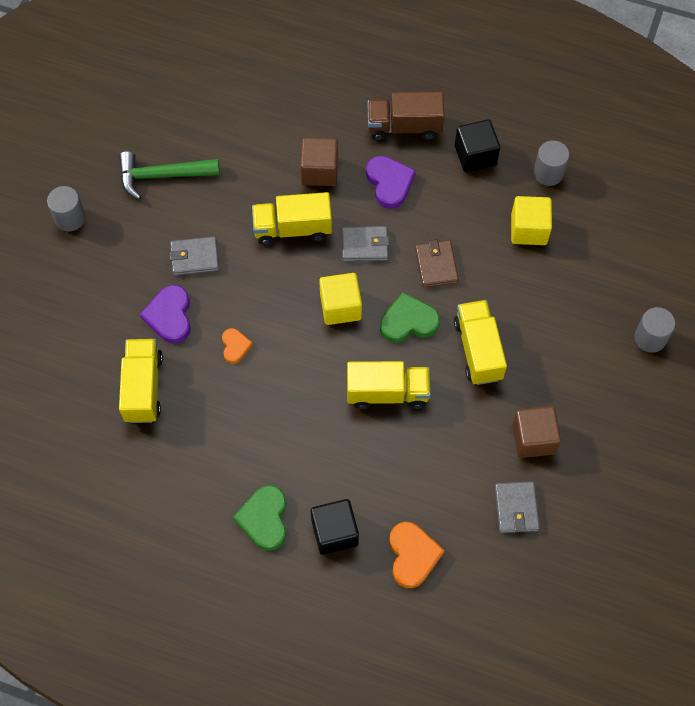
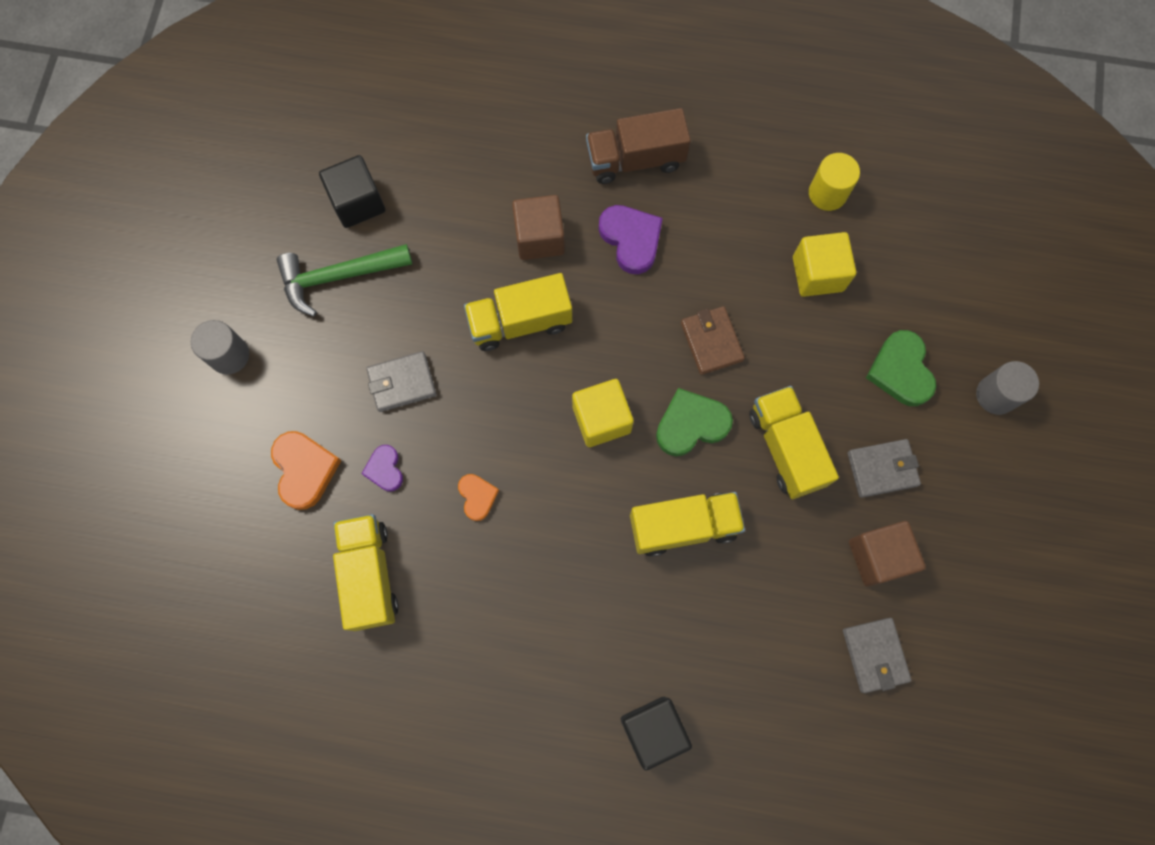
camera: 10 degrees left, 10 degrees up
purple heart [140,285,191,344] -> purple heart [361,445,403,492], size x0.60
green heart [233,485,287,551] -> green heart moved to [866,330,936,406]
grey wallet [342,226,389,261] -> grey wallet moved to [848,439,921,498]
orange heart [389,522,445,588] -> orange heart moved to [271,431,342,510]
black cube [455,119,500,172] -> black cube moved to [319,155,385,228]
grey cylinder [534,141,569,186] -> yellow cylinder [809,153,860,211]

